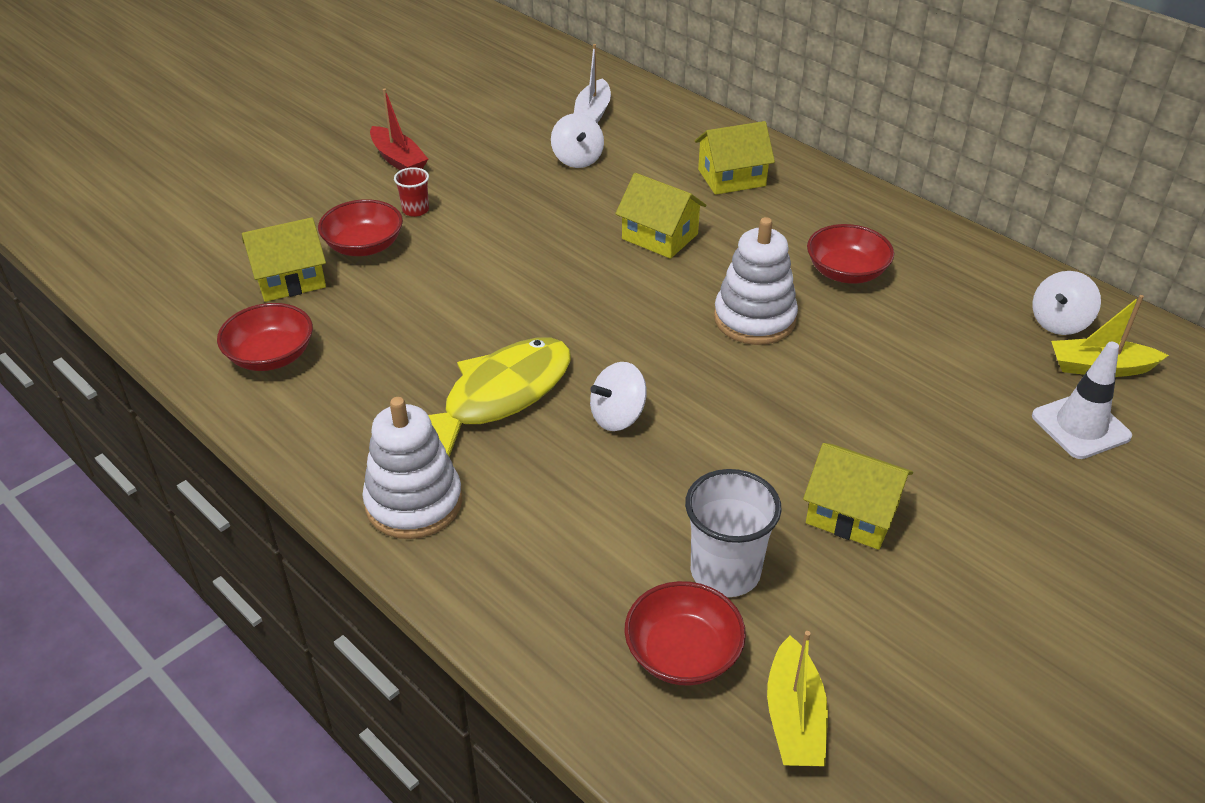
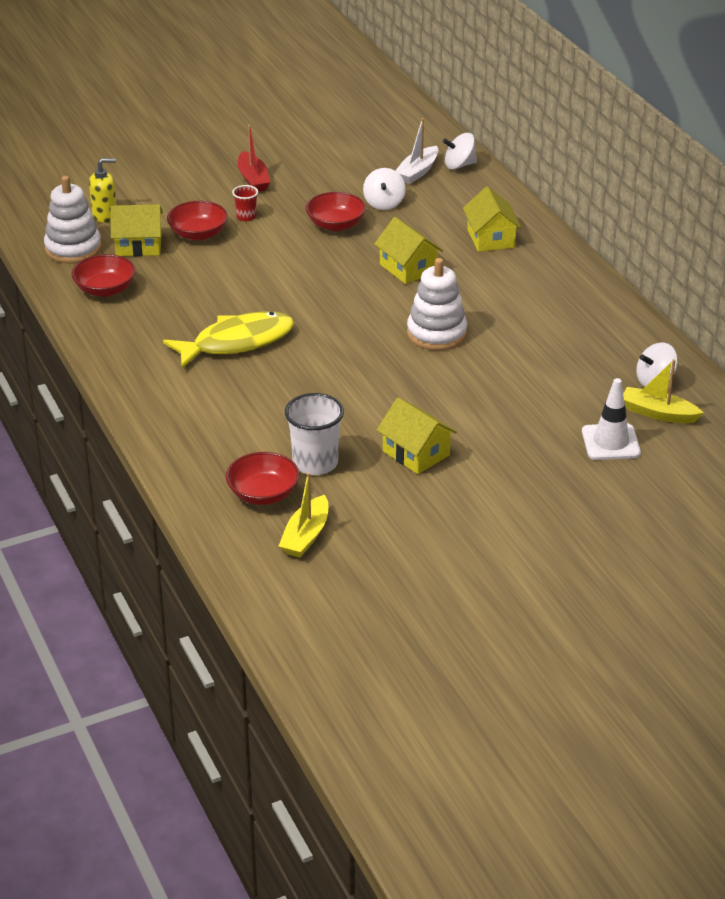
camera: 20 degrees right, 5 degrees down
white stacking toy [362,397,463,539] -> white stacking toy moved to [44,176,102,264]
white spinning top [590,362,647,431] -> white spinning top moved to [443,133,477,169]
yellow house [695,121,775,195] -> yellow house turned 75 degrees clockwise [463,186,522,252]
red bowl [807,224,894,284] -> red bowl moved to [306,192,366,231]
none -> yellow soap dispenser [89,158,117,223]

